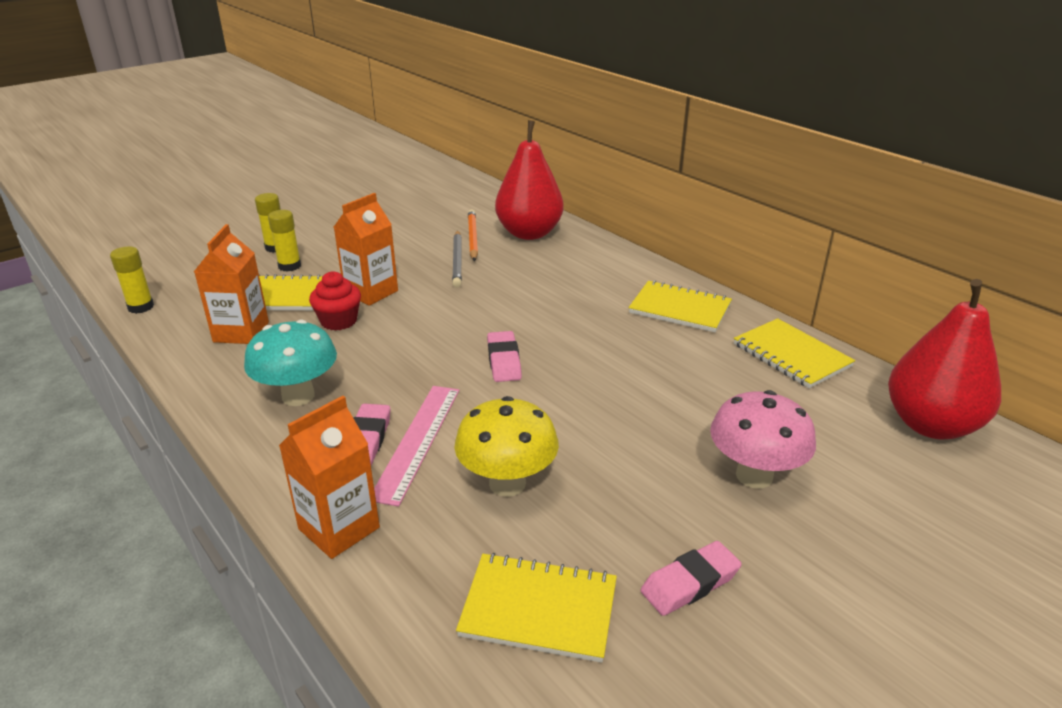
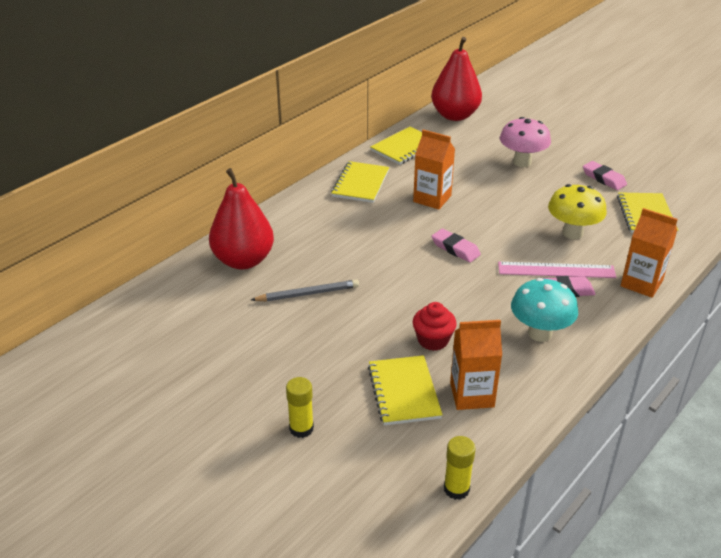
camera: 100 degrees left, 5 degrees up
yellow glue stick [268,210,301,272] -> none
orange carton [334,193,398,306] -> orange carton moved to [413,129,455,209]
orange pencil [468,209,478,261] -> none
pink eraser [487,331,522,382] -> pink eraser turned 60 degrees clockwise [432,228,481,263]

